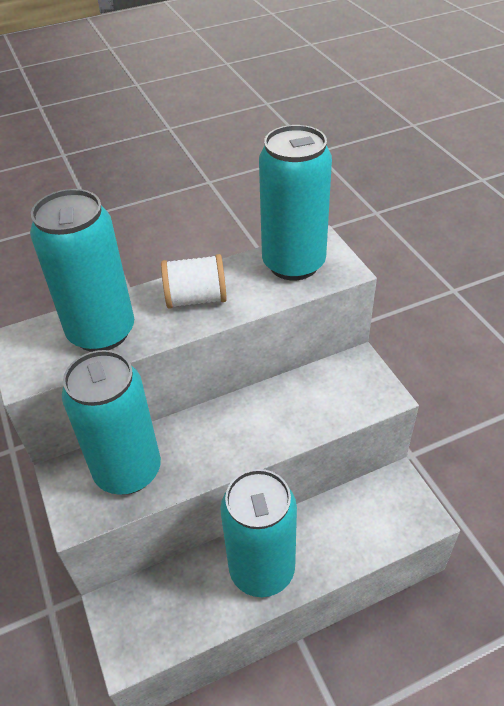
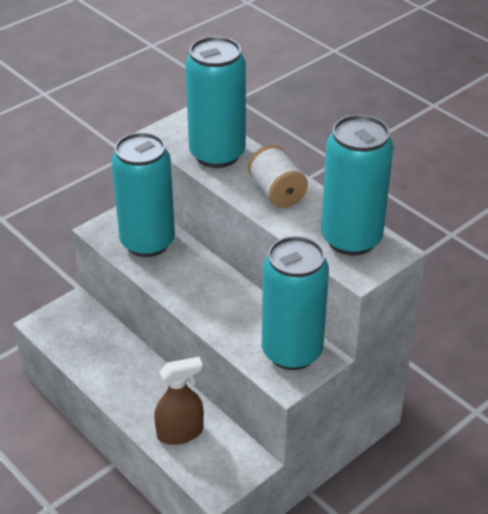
camera: 70 degrees right, 5 degrees down
turquoise can [220,469,297,597] -> turquoise can moved to [262,236,329,370]
none -> brown spray bottle [154,357,204,445]

